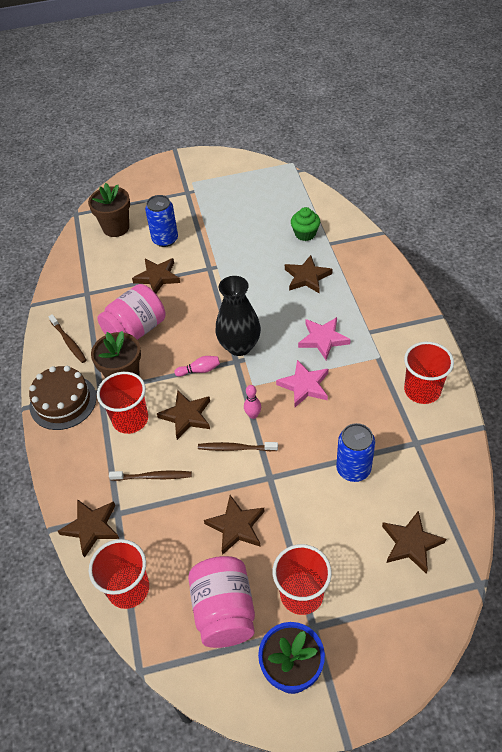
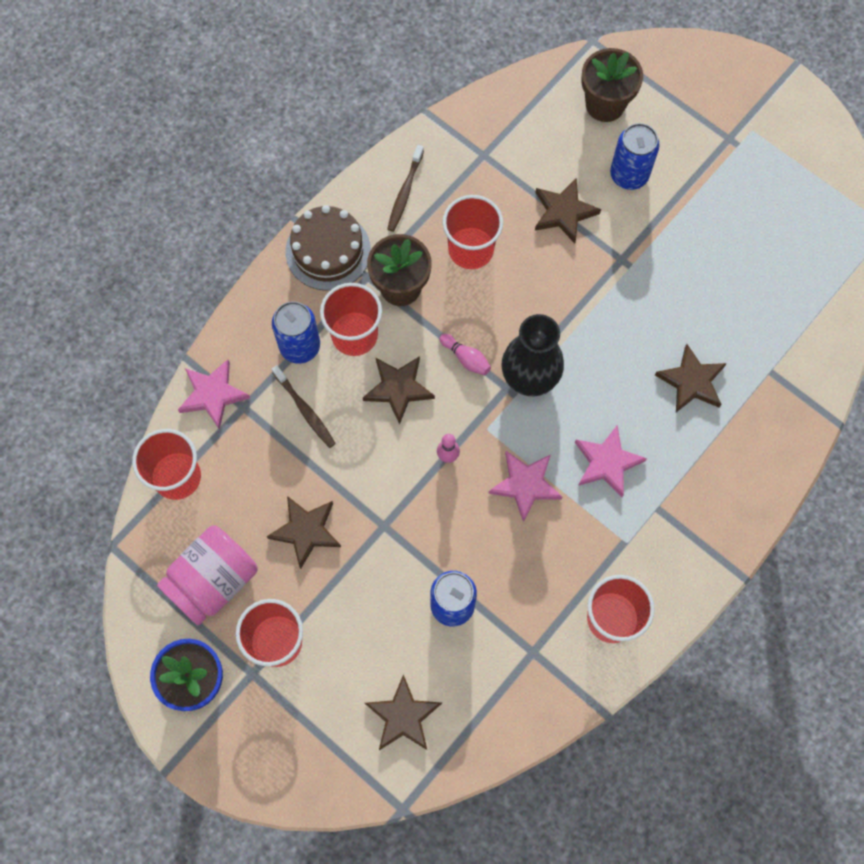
camera: 50 degrees right, 20 degrees up
brown star [58,499,119,558] -> pink star [178,360,250,430]
pink jar [97,284,165,340] -> red cup [443,195,503,269]
brown toothbrush [198,442,278,451] -> none
green cupcake [291,207,320,241] -> none
none -> blue can [272,301,320,364]

